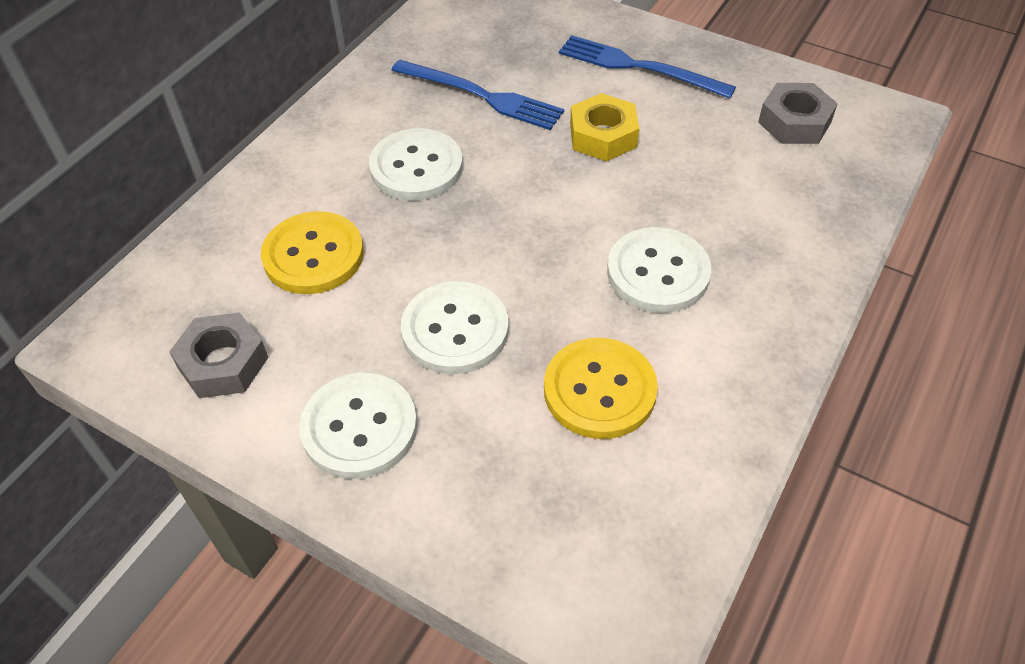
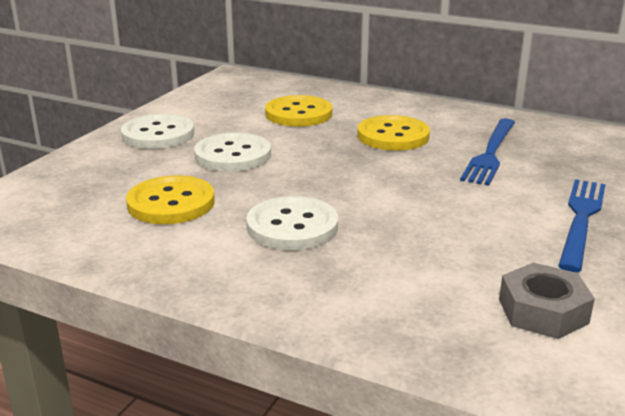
camera: 85 degrees right, 25 degrees down
grey nut [169,312,268,398] -> none
white button [369,128,463,200] -> yellow button [357,115,430,151]
yellow nut [570,93,640,161] -> none

